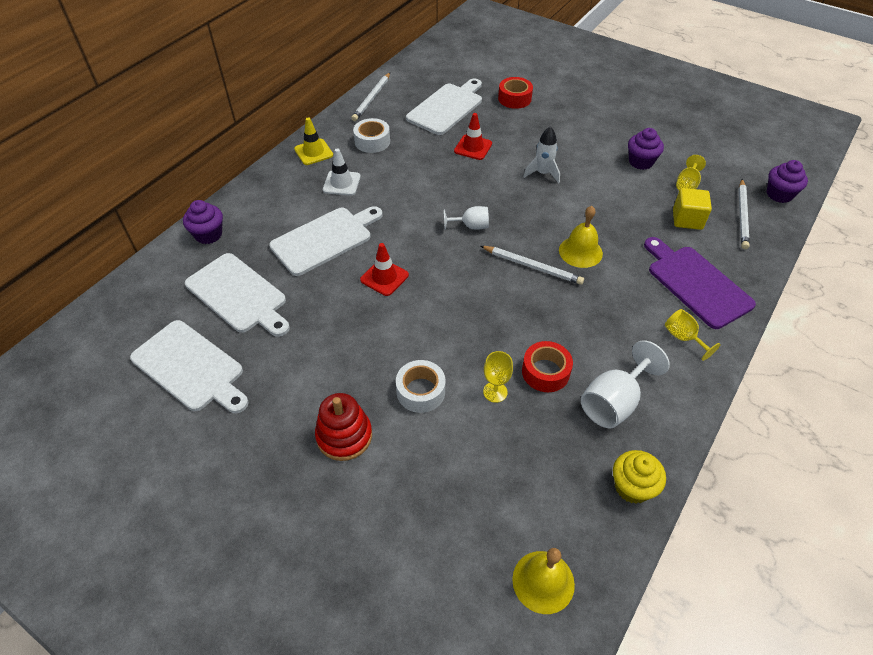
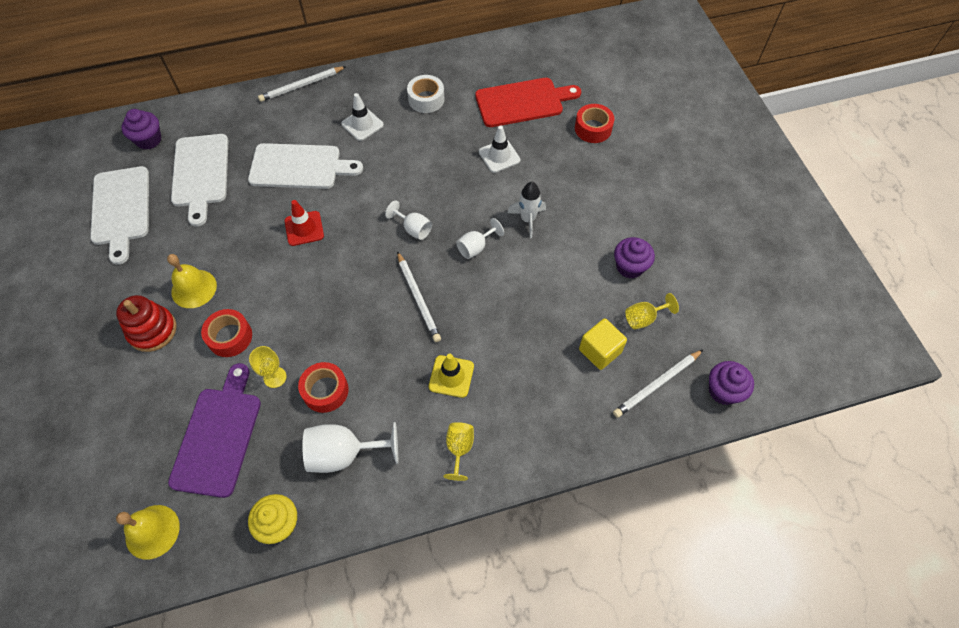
camera: 40 degrees right, 10 degrees up
purple cupcake [183,200,223,244] -> purple cupcake moved to [121,109,161,150]
yellow traffic cone [294,118,333,165] -> yellow traffic cone moved to [429,354,474,398]
white pencil [351,73,390,121] -> white pencil moved to [258,66,347,102]
white tape [396,360,445,413] -> red tape [201,309,252,357]
white cutting board [406,79,482,135] -> red cutting board [475,78,581,127]
red traffic cone [454,113,492,160] -> white traffic cone [479,126,520,173]
yellow bell [559,206,603,268] -> yellow bell moved to [167,254,217,308]
purple cutting board [644,237,756,329] -> purple cutting board moved to [168,363,261,498]
none -> white goblet [456,218,504,259]

